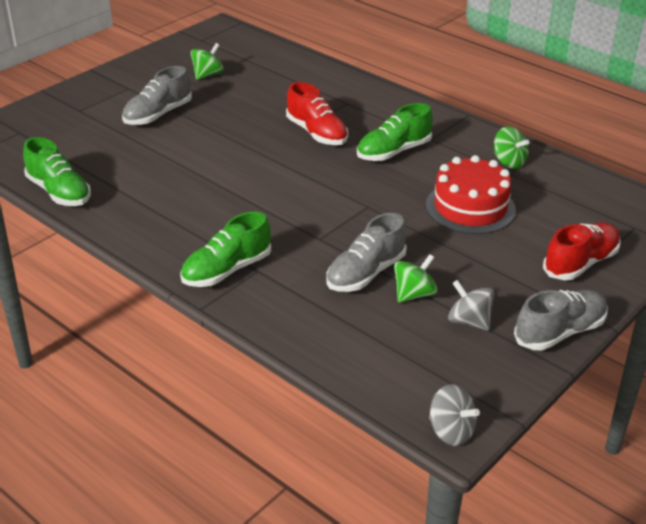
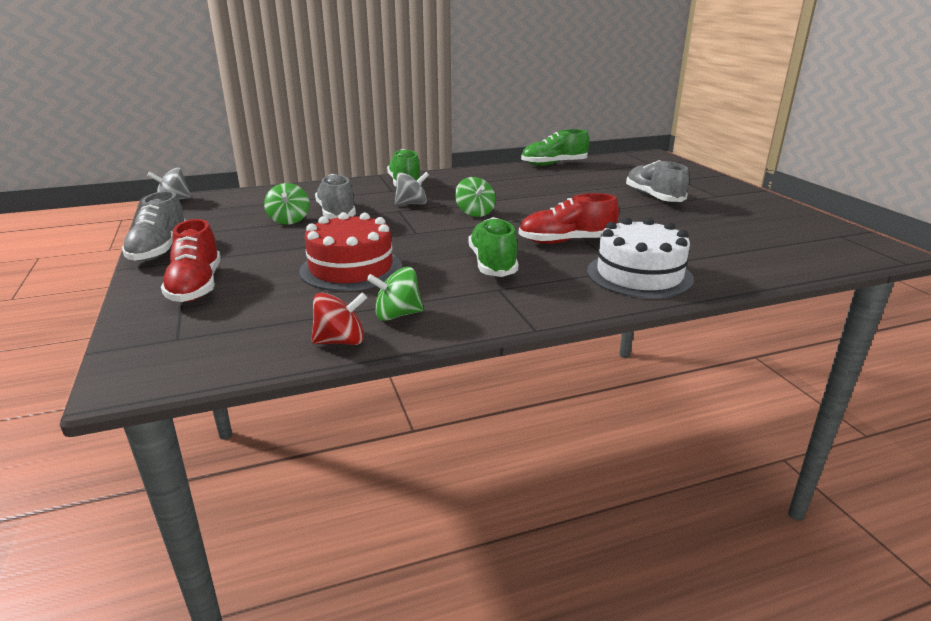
camera: 120 degrees right, 10 degrees down
green spinning top [190,43,224,80] -> green spinning top moved to [455,177,496,217]
grey spinning top [448,280,495,331] -> grey spinning top moved to [395,172,429,205]
none -> red spinning top [311,292,367,345]
none -> white cake [587,217,694,299]

